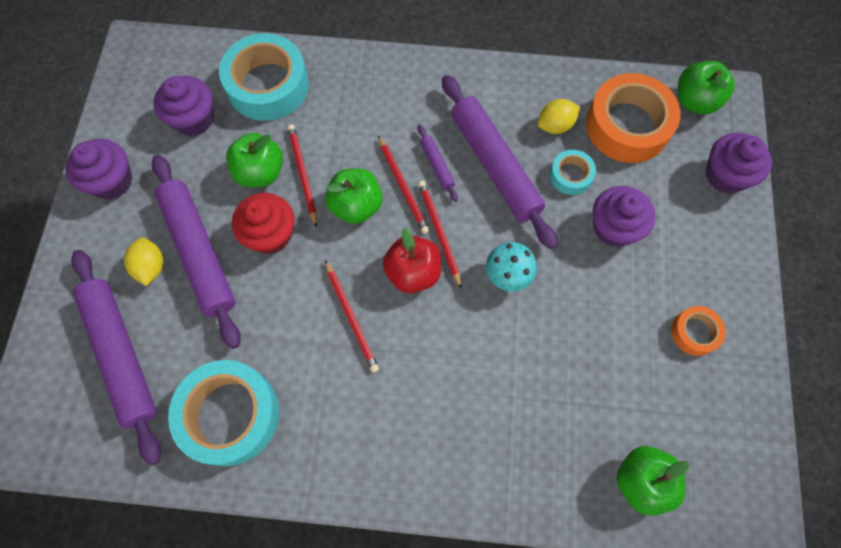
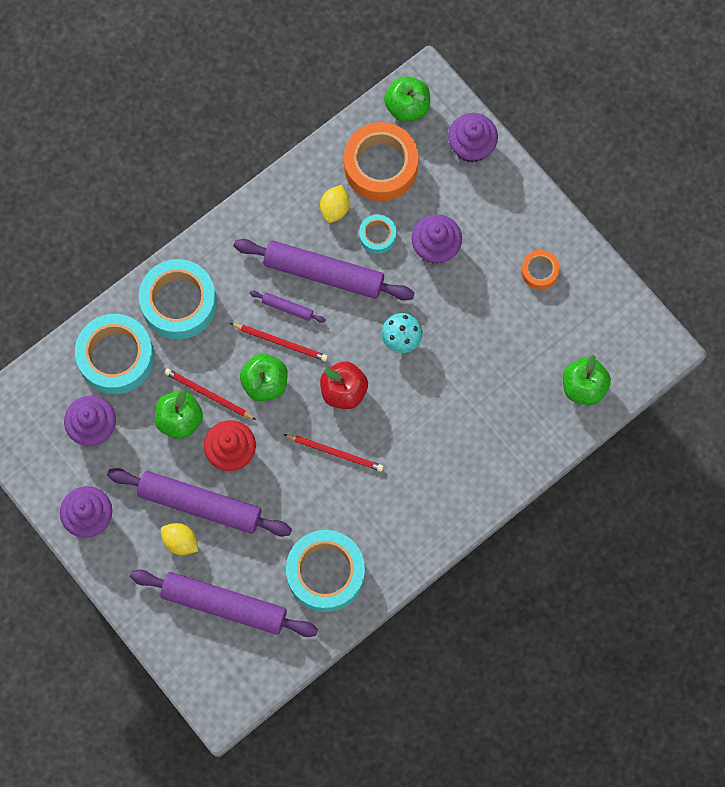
camera: 45 degrees left, 5 degrees up
red pencil [418,181,462,289] -> none
none -> turquoise tape [139,259,217,339]

